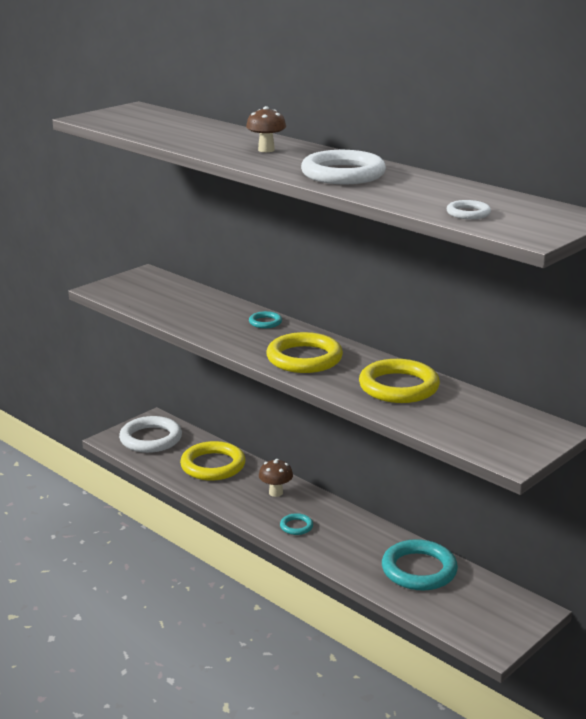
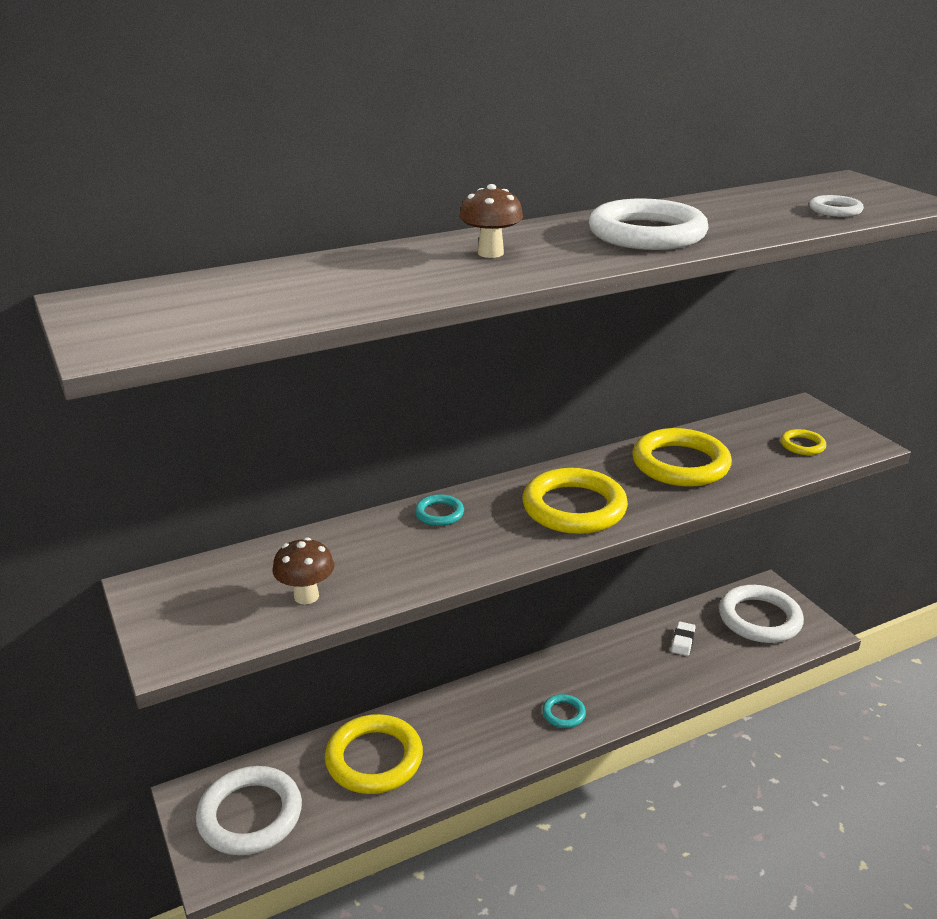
camera: 70 degrees left, 5 degrees up
brown mushroom [259,459,293,497] -> brown mushroom moved to [273,537,334,604]
turquoise ring [382,539,458,591] -> white eraser [671,622,696,656]
none -> white ring [719,585,804,643]
none -> yellow ring [780,429,826,455]

